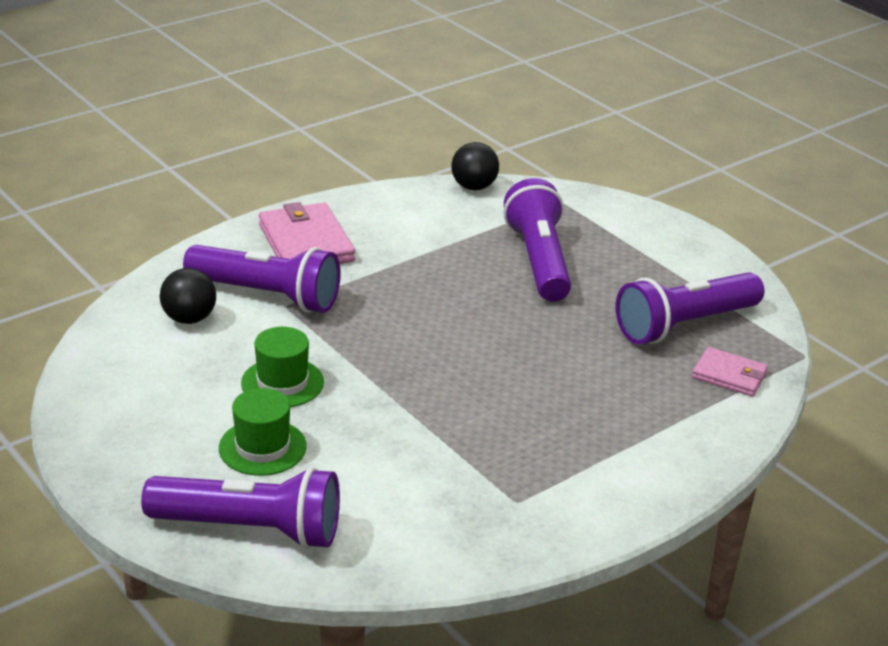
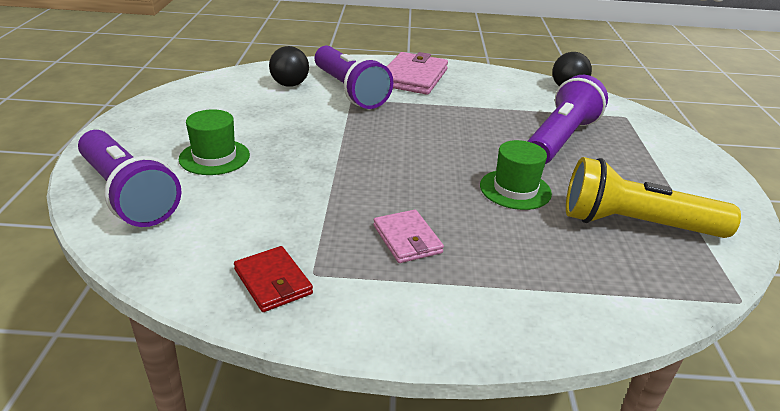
camera: 40 degrees right, 0 degrees up
green hat [241,327,324,407] -> green hat moved to [480,140,552,210]
purple flashlight [616,272,764,344] -> yellow flashlight [566,157,741,238]
pink wallet [692,347,768,397] -> pink wallet moved to [373,210,444,263]
none -> red wallet [234,246,313,312]

